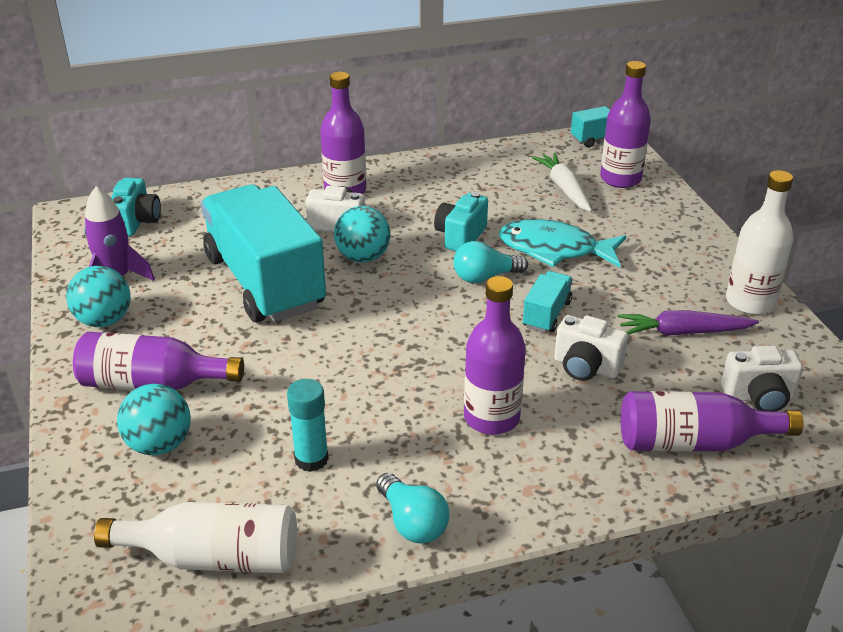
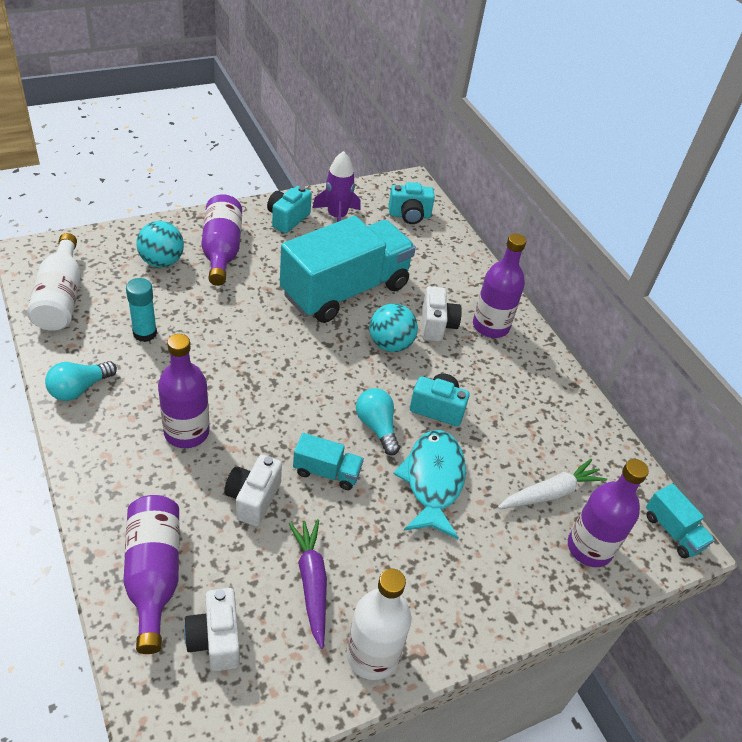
camera: 75 degrees right, 10 degrees up
turquoise ball [66,266,131,327] -> turquoise camera [267,186,312,233]

